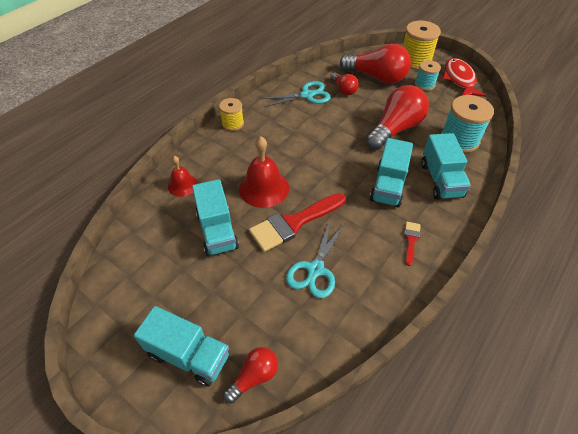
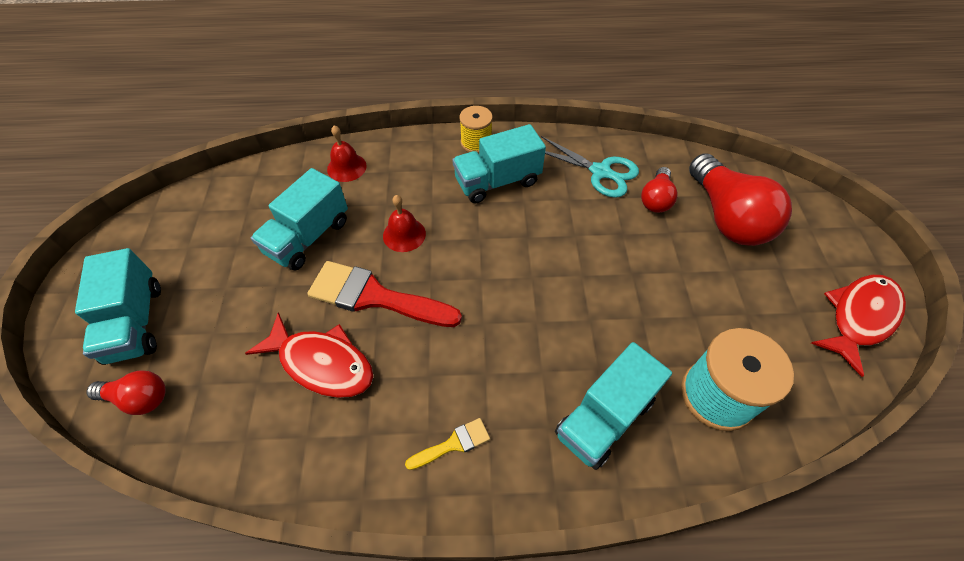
camera: 50 degrees right, 5 degrees up
red bell [239,136,289,208] -> red bell [383,195,426,252], size x0.60
turquoise scissors [286,220,345,298] -> red fish [245,313,374,398]
red light bulb [366,85,429,150] -> none
turquoise truck [370,138,413,207] -> turquoise truck moved to [452,124,546,203]
yellow spool [403,21,441,70] -> none
red brush [404,222,421,266] -> yellow brush [405,418,490,470]
turquoise spool [415,60,441,91] -> none

